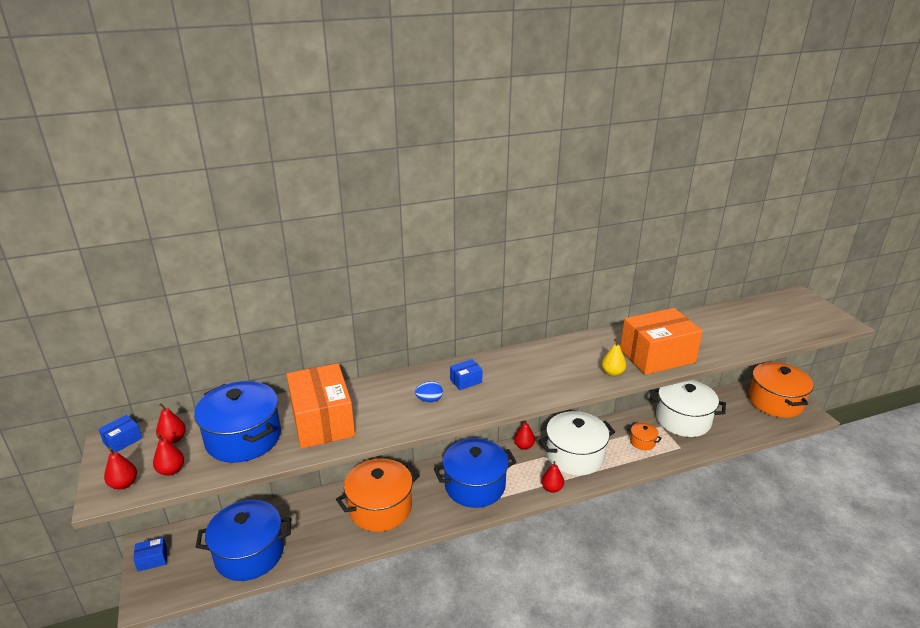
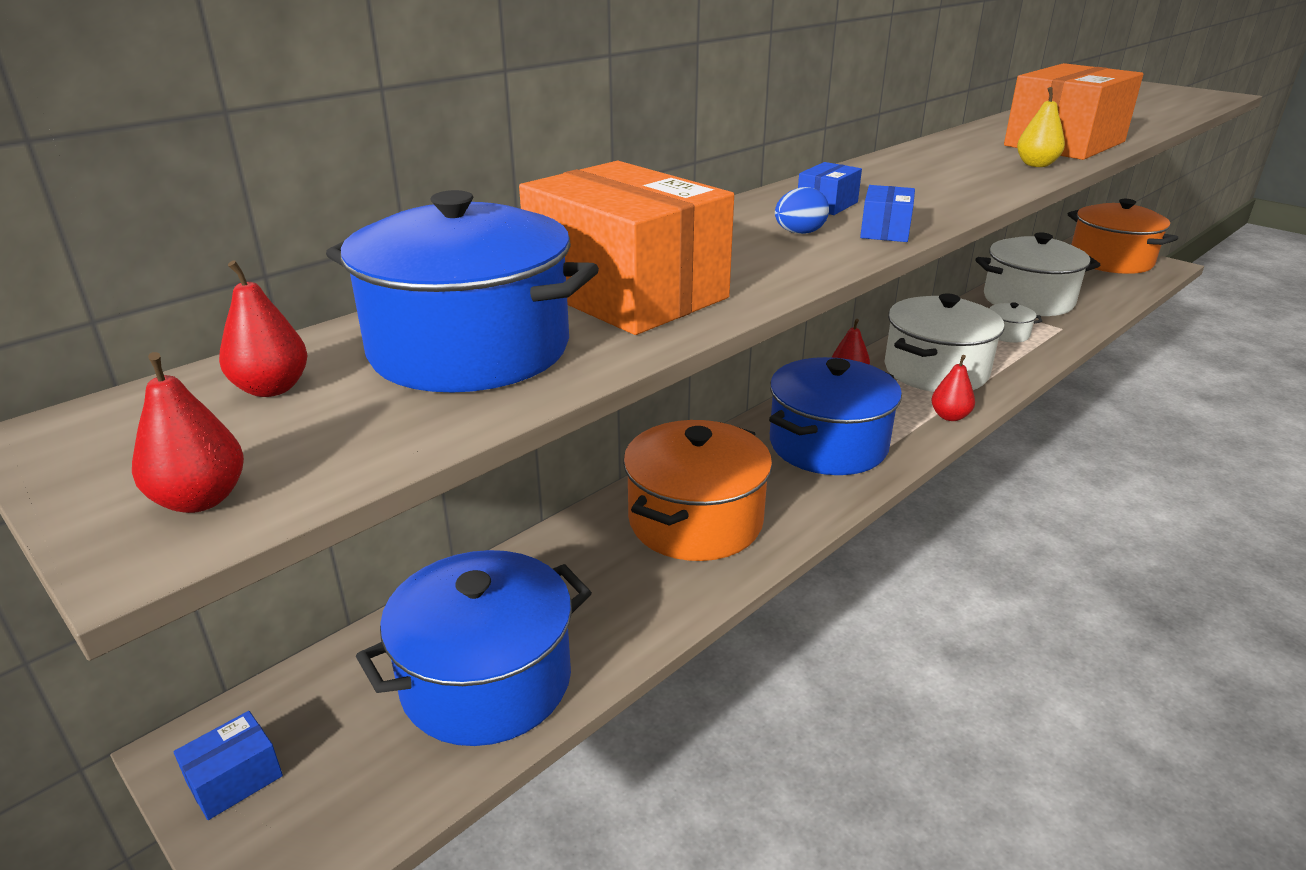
camera: 25 degrees left, 0 degrees up
blue box [98,415,142,452] -> blue box moved to [860,185,915,242]
red pear [153,434,184,476] -> none
orange pot [627,423,662,450] -> white pot [989,302,1042,343]

